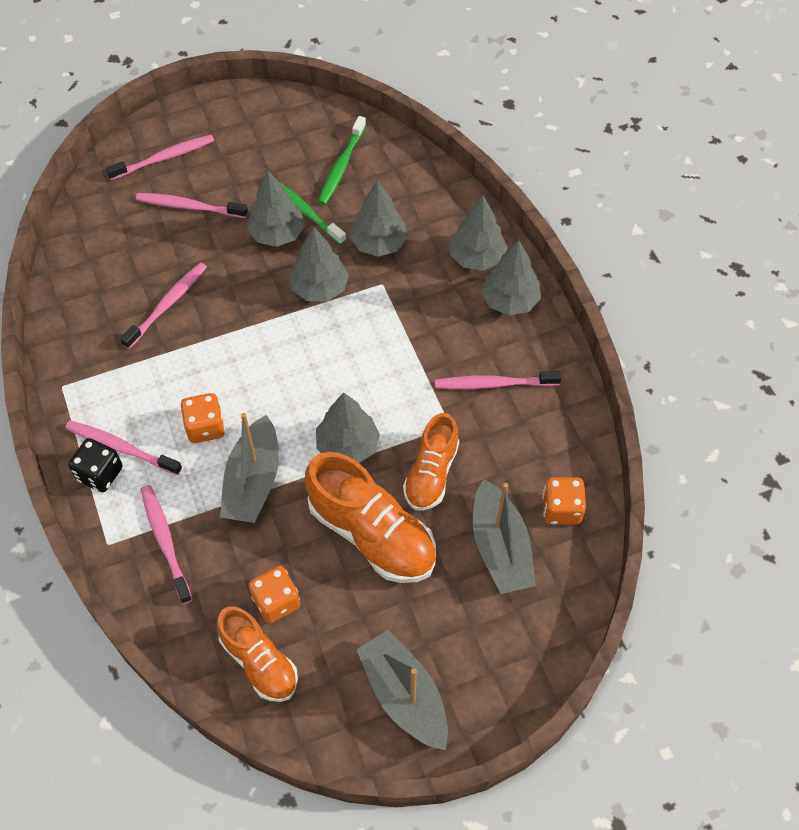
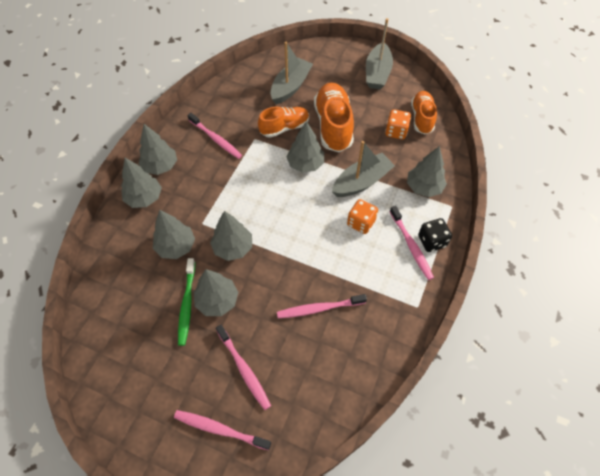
camera: 135 degrees left, 0 degrees up
pink toothbrush [141,485,192,604] -> grey tree [407,146,447,197]
green toothbrush [318,116,366,205] -> none
orange dice [542,477,586,524] -> none

